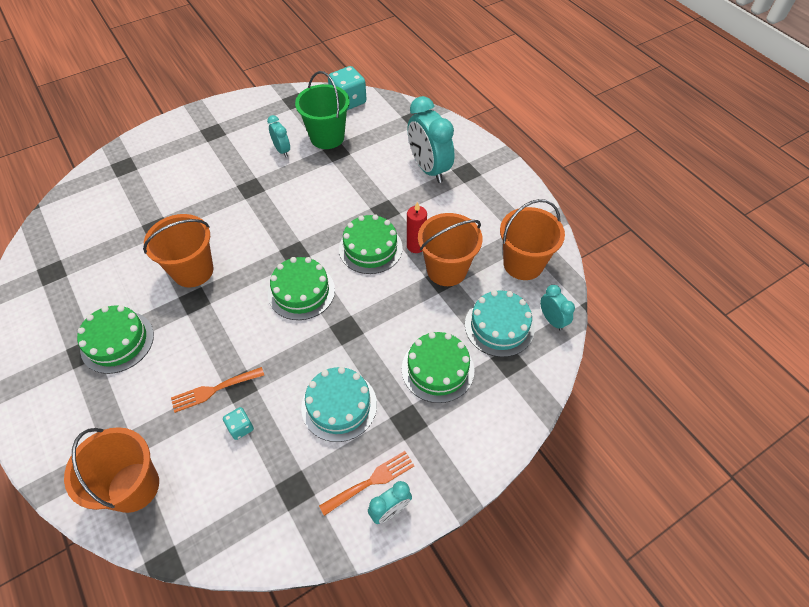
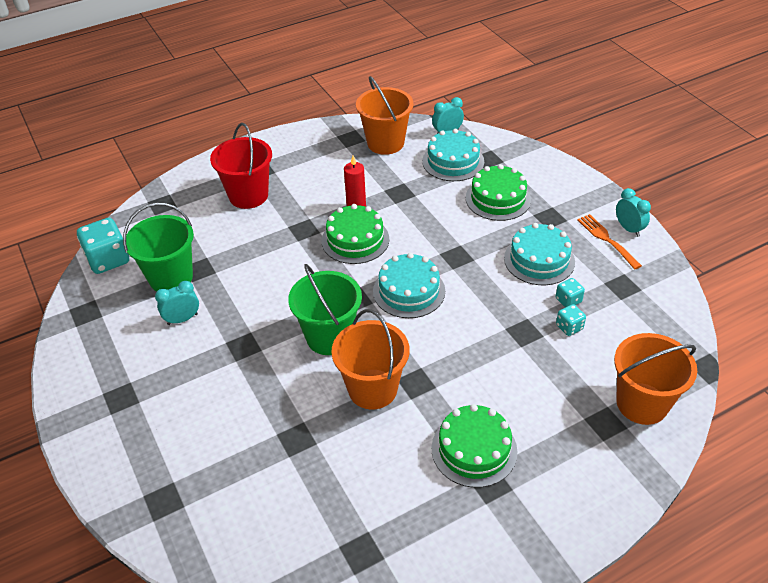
camera: 85 degrees left, 10 degrees down
orange fork [171,367,264,413] -> none
green cake [268,257,335,320] -> turquoise cake [373,253,445,318]
turquoise clock [408,96,455,183] -> red bucket [210,123,272,209]
orange bucket [418,213,483,286] -> none
none -> green bucket [288,264,362,355]
none -> turquoise dice [556,278,585,307]

